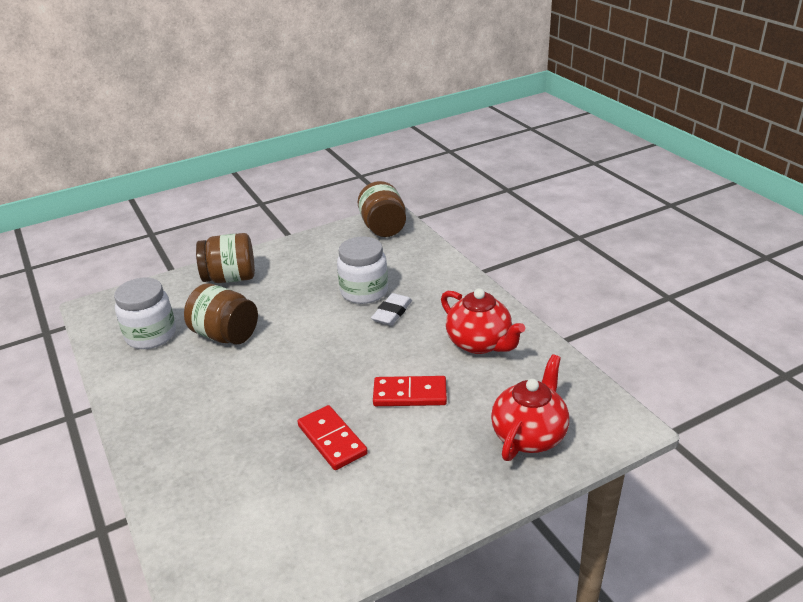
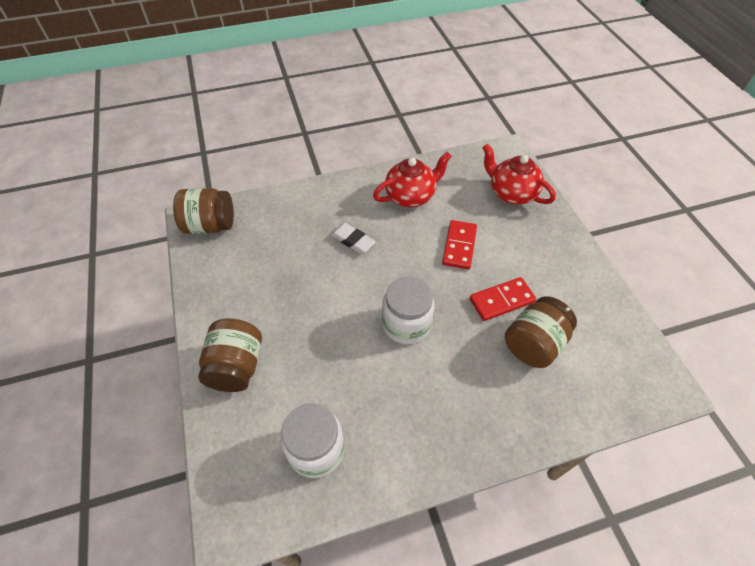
camera: 80 degrees left, 20 degrees up
brown jar [184,283,258,345] -> brown jar moved to [505,296,577,368]
white jar [337,237,388,304] -> white jar moved to [382,277,435,344]

